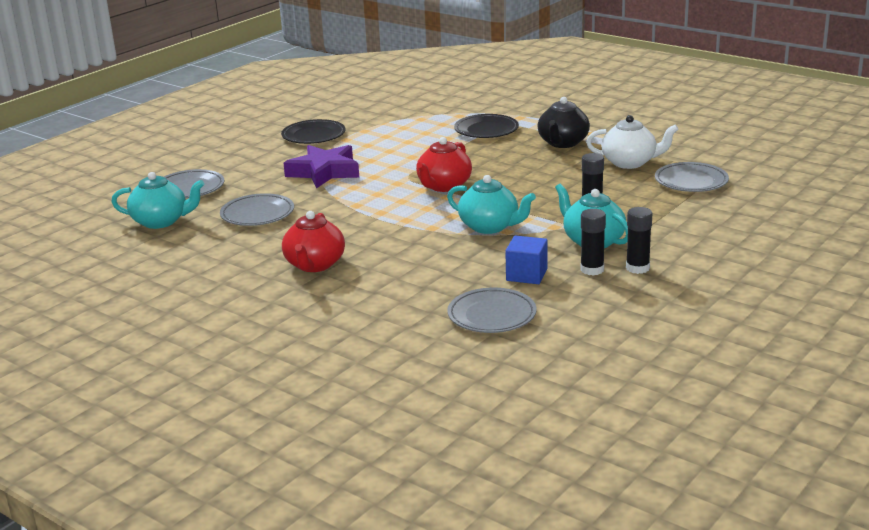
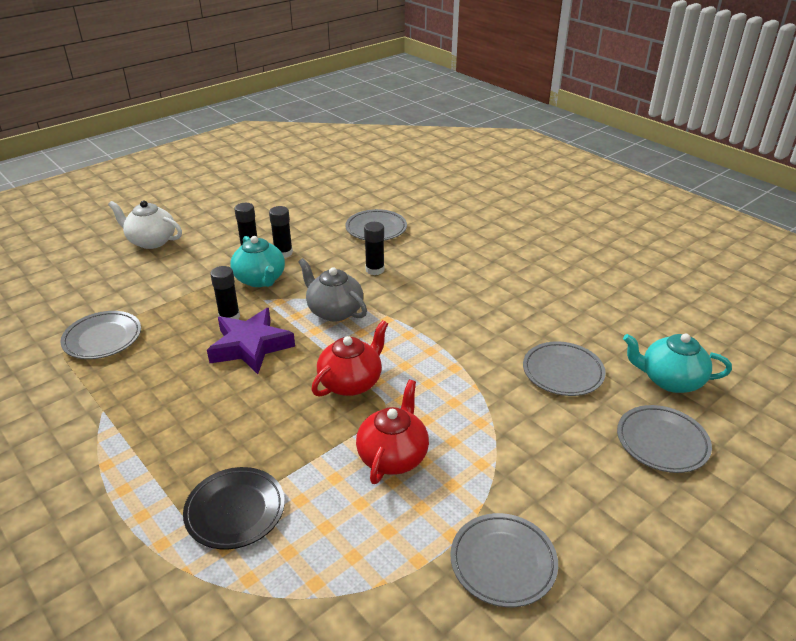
camera: 170 degrees left, 10 degrees up
black plate [281,119,346,144] -> grey plate [450,513,558,607]
red teapot [282,211,345,272] -> red teapot moved to [356,380,429,484]
purple star [283,145,359,188] -> purple star moved to [207,308,295,374]
turquoise teapot [447,175,536,234] -> grey teapot [298,258,367,321]
blue cube [505,236,547,284] -> none
black teapot [538,97,590,148] -> none
white teapot [586,115,679,169] -> white teapot moved to [108,200,182,249]
none -> black glue stick [364,222,385,275]

